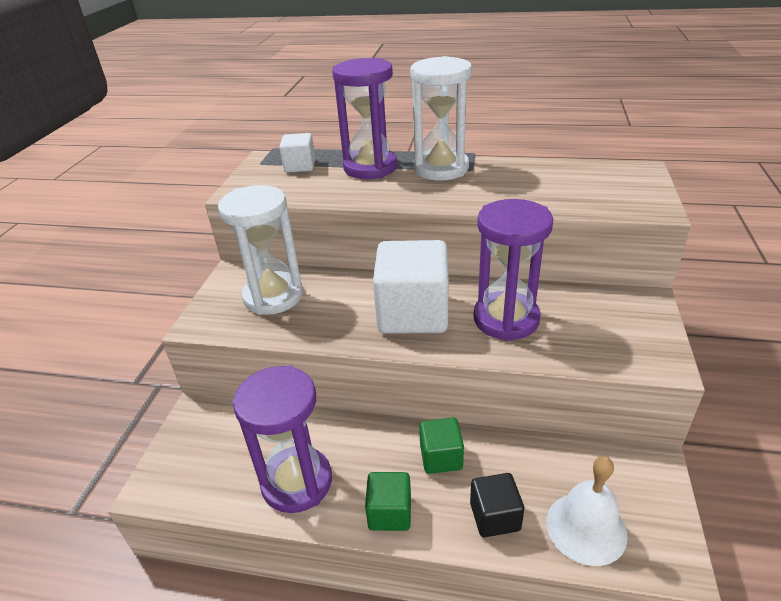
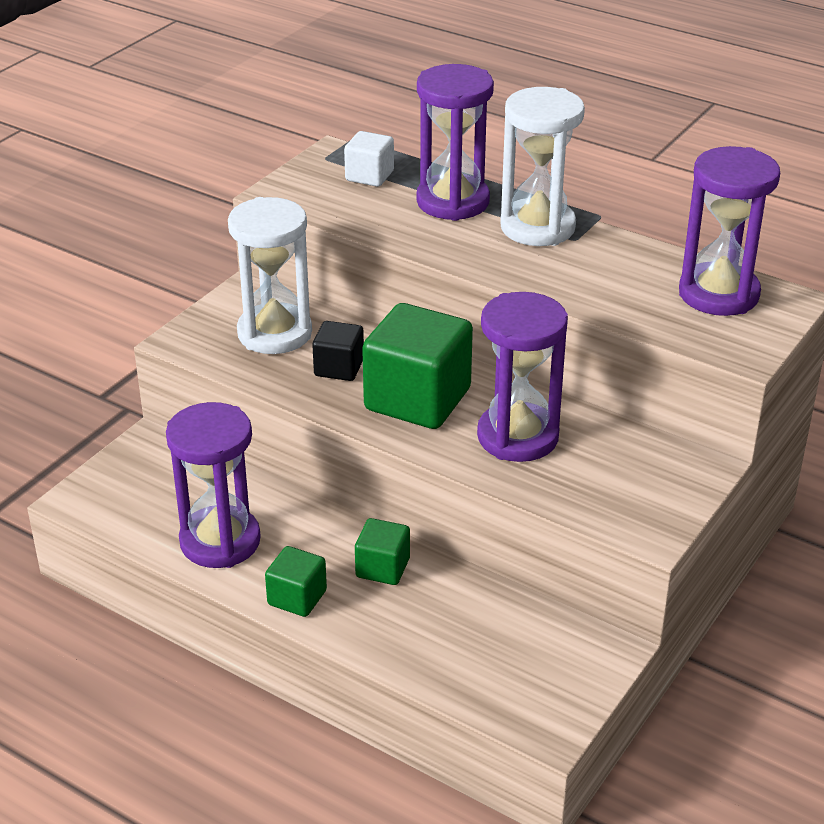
camera: 20 degrees right, 0 degrees up
white cube [373,240,449,333] -> green cube [362,303,473,429]
black cube [470,473,524,537] -> black cube moved to [312,321,364,381]
white bell [546,456,628,566] -> none
none -> purple hourglass [679,146,780,316]

